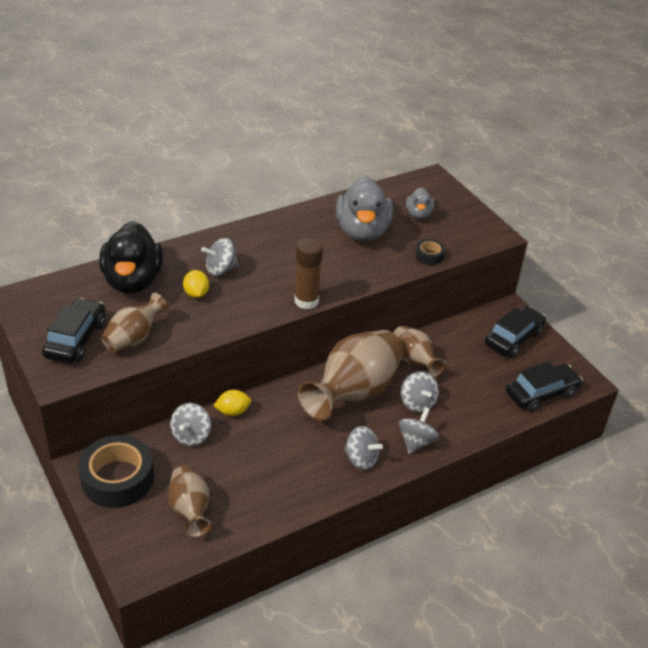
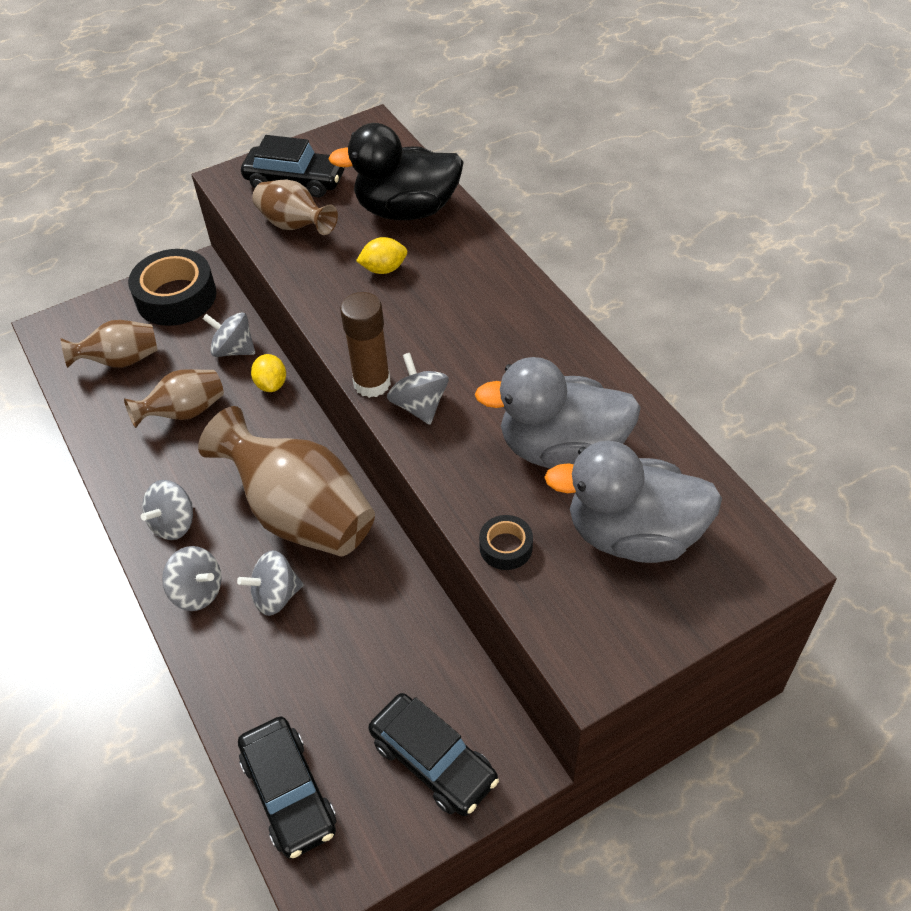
camera: 95 degrees right, 10 degrees up
grey spinning top [201,238,238,276] -> grey spinning top moved to [387,353,449,425]
brown vase [393,326,446,377] -> brown vase moved to [124,369,224,428]
grey duck [406,187,434,219] -> grey duck [544,441,722,563], size x1.95

